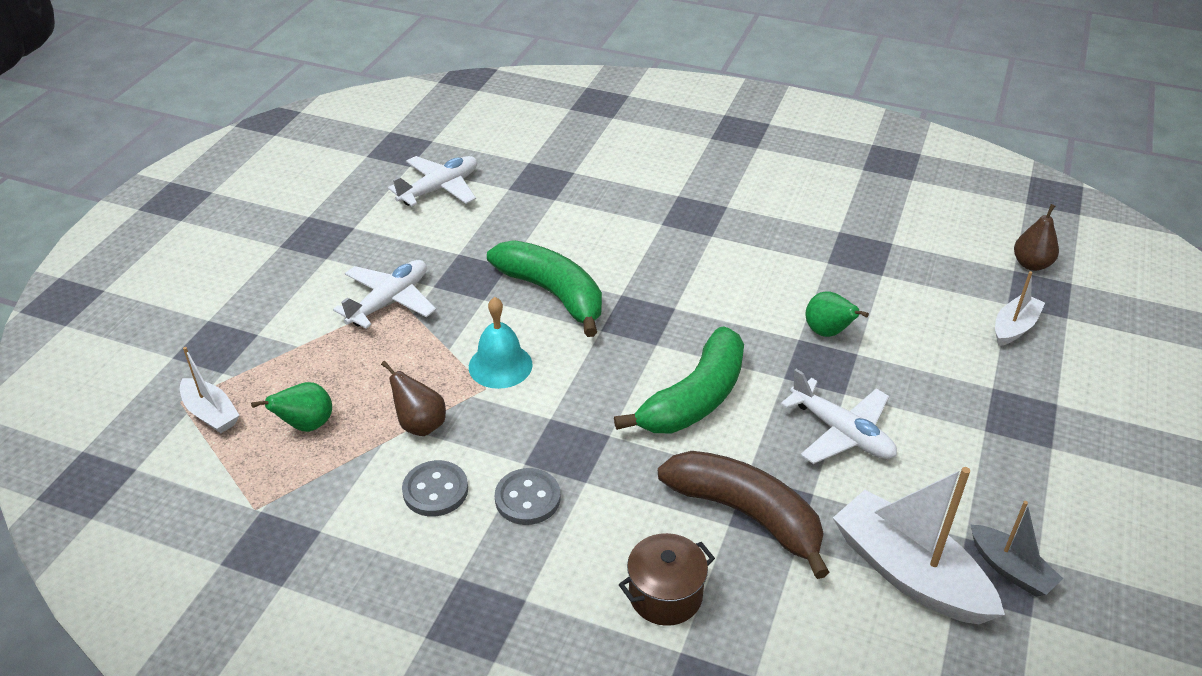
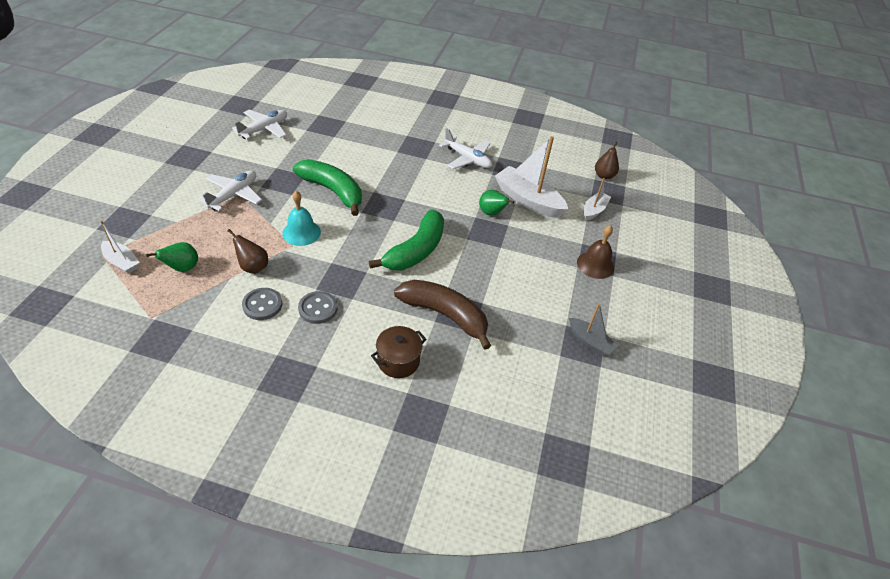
camera: 10 degrees left, 5 degrees up
white plane [781,369,897,464] -> white plane moved to [439,128,492,169]
white boat [833,467,1005,624] -> white boat moved to [495,136,568,218]
none -> brown bell [577,225,614,279]

